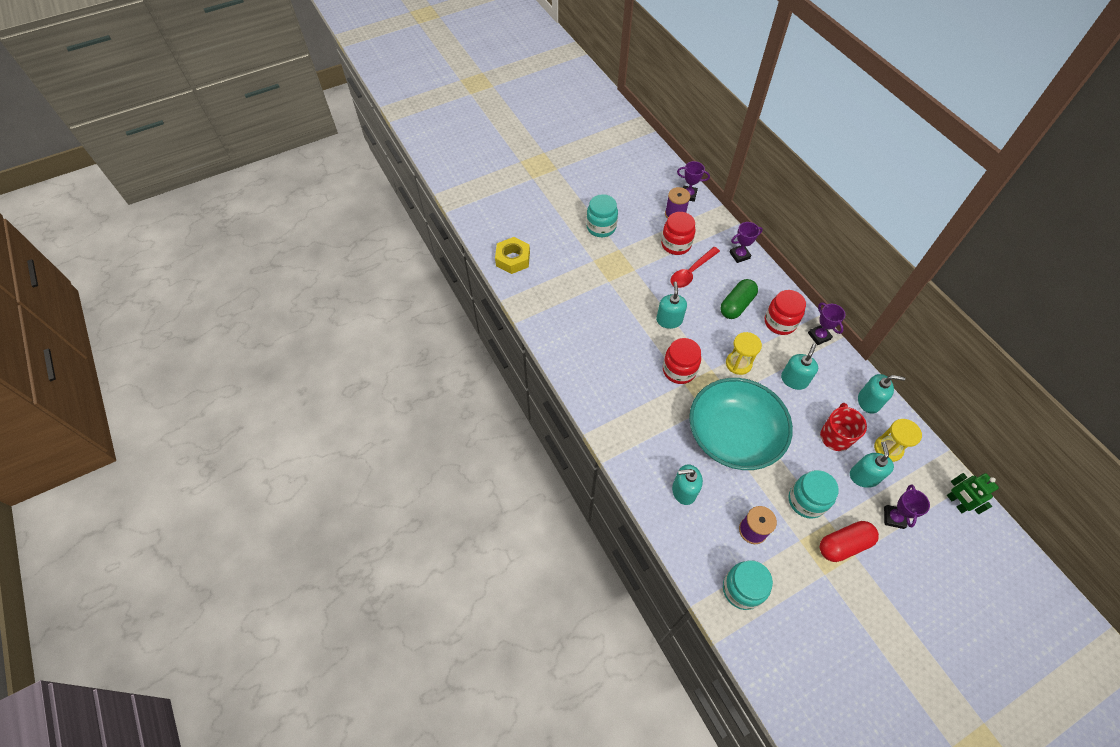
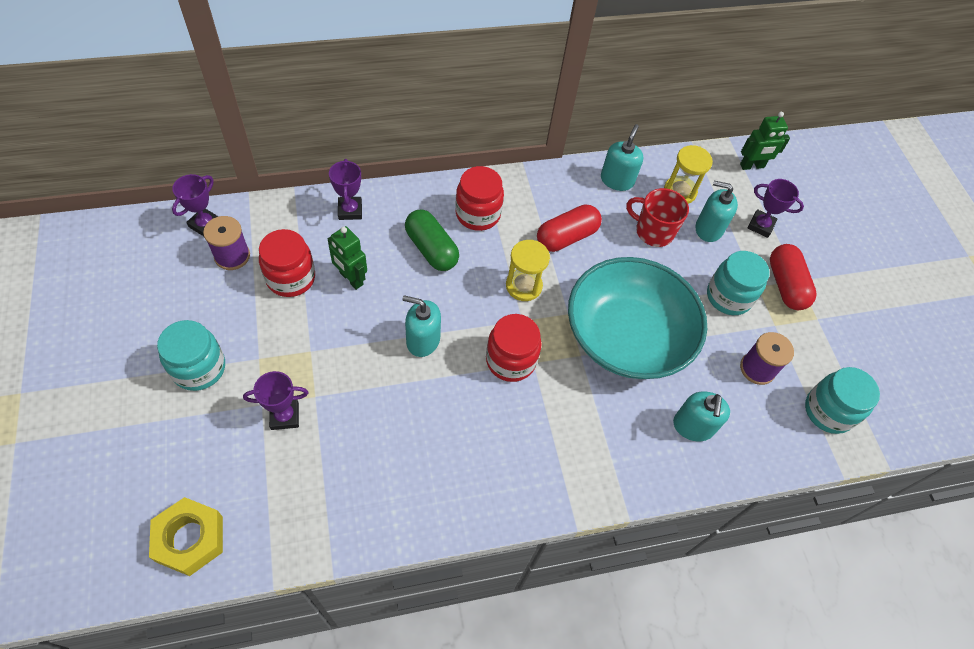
camera: 80 degrees left, 0 degrees up
red spoon [670,247,720,288] -> green robot [328,226,367,290]
turquoise soap dispenser [781,344,818,390] -> red capsule [537,205,602,252]
purple trophy [808,303,845,345] -> purple trophy moved to [243,371,309,430]

